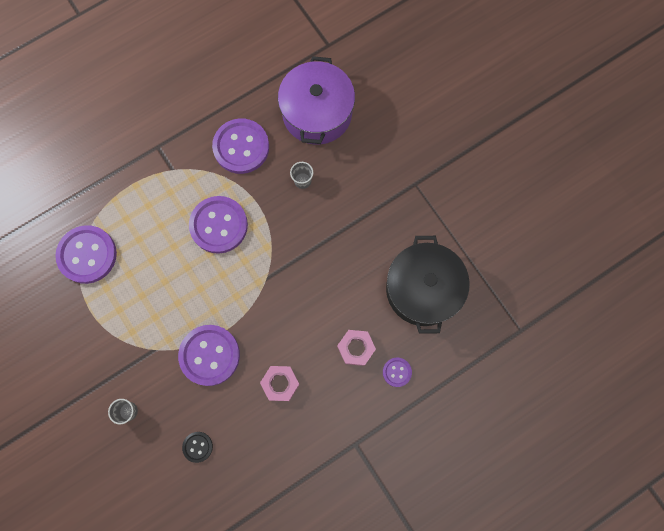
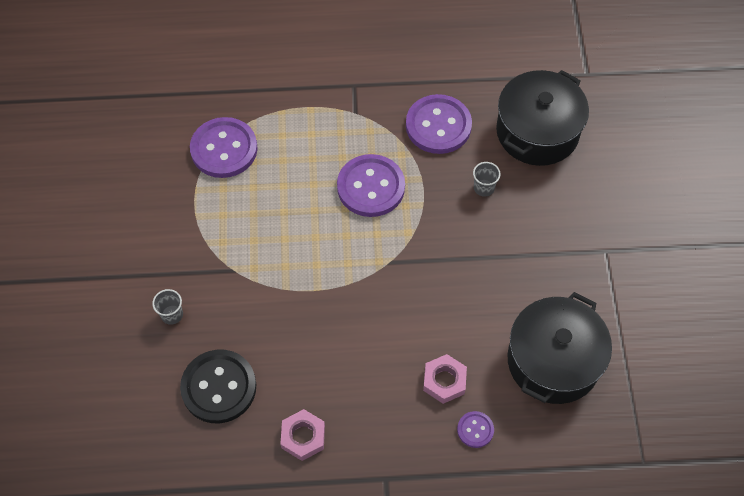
camera: 30 degrees right, 15 degrees down
purple button [178,325,240,386] -> none
black button [182,432,213,463] -> black button [180,350,256,423], size x2.08
pink nut [260,366,300,401] -> pink nut moved to [280,409,325,461]
purple pot [278,56,355,145] -> black pot [496,70,589,166]

